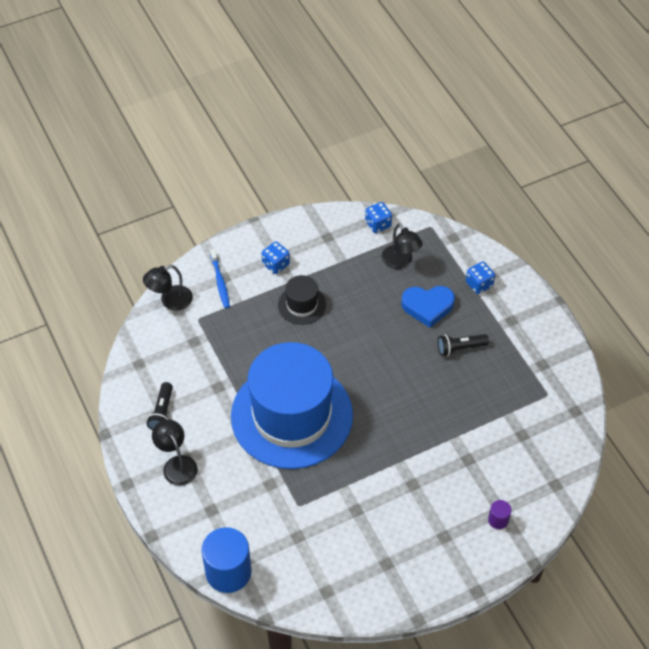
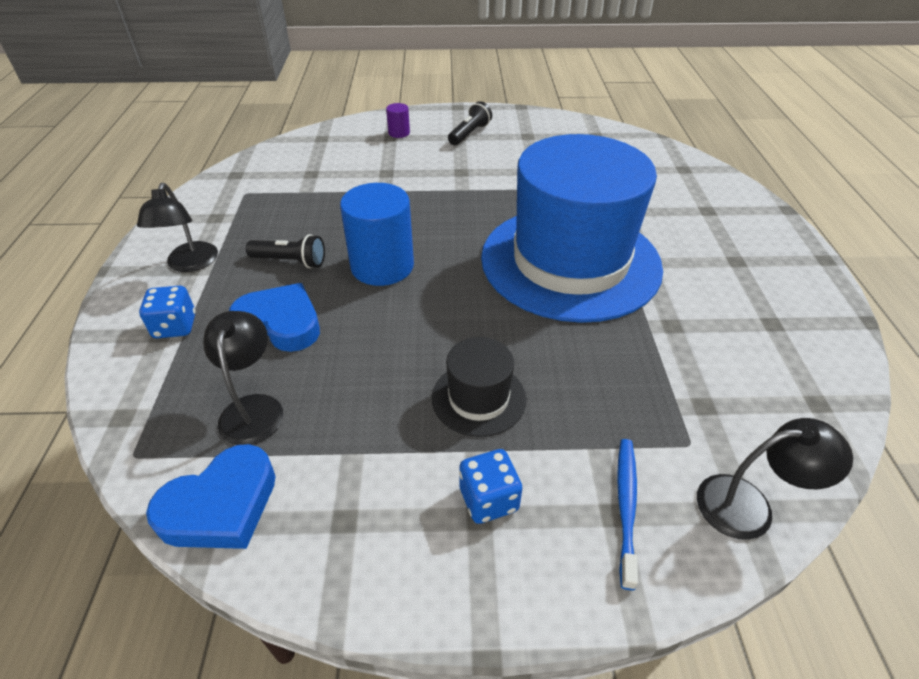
camera: 155 degrees left, 10 degrees down
black flashlight [147,382,173,430] -> black flashlight moved to [448,101,492,145]
black lamp [152,419,198,486] -> black lamp moved to [137,183,218,272]
blue cylinder [201,527,252,593] -> blue cylinder moved to [340,183,414,286]
blue dice [365,202,392,233] -> blue heart [146,444,276,549]

